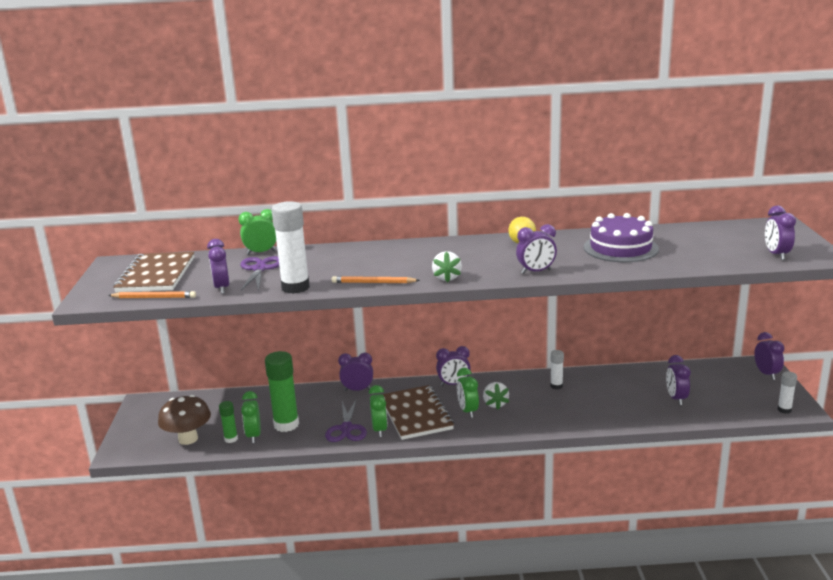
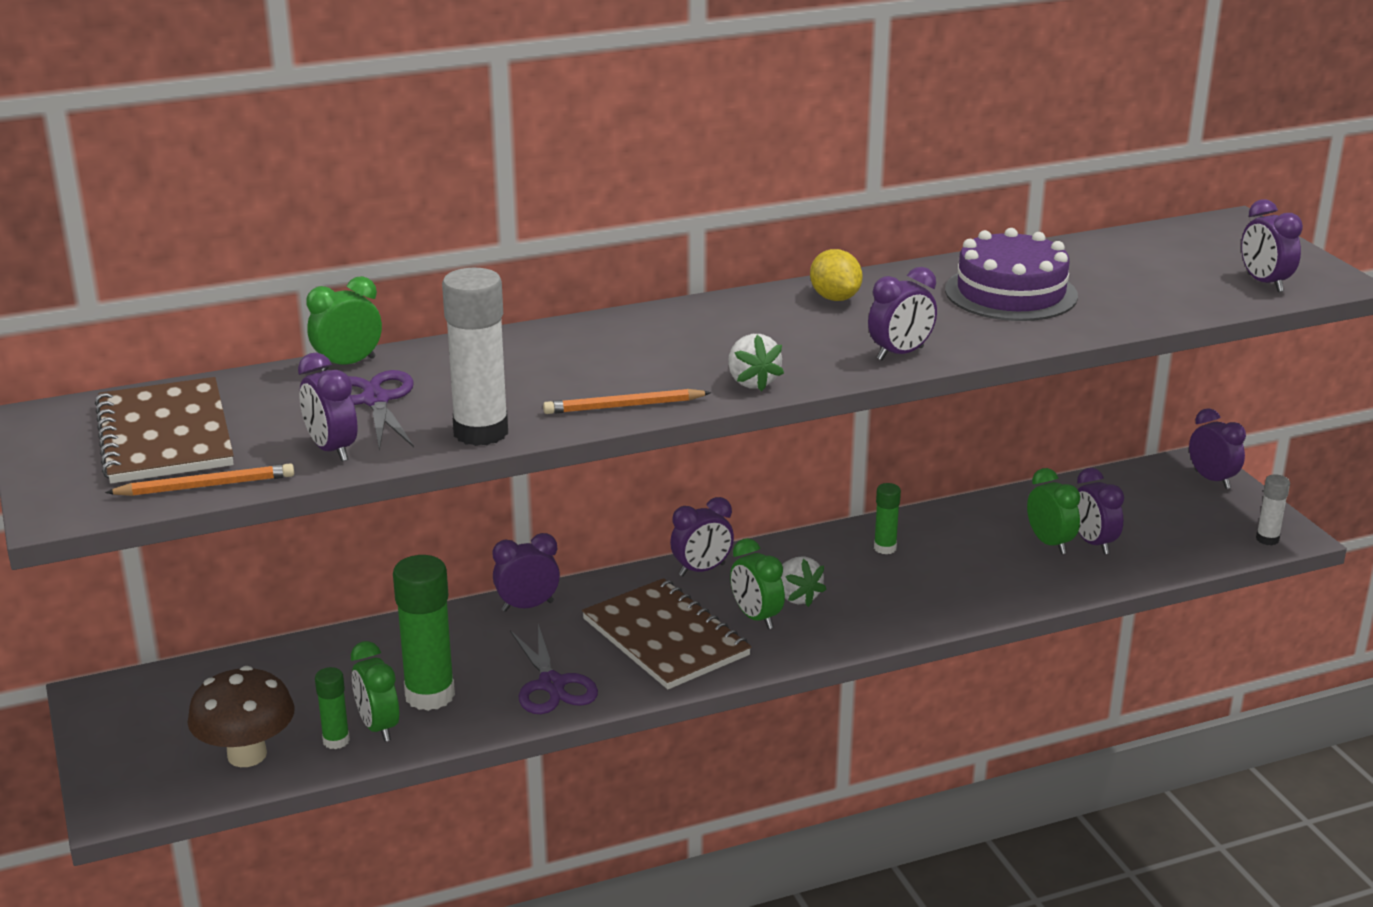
camera: 20 degrees left, 5 degrees up
green clock [369,385,388,437] -> green clock moved to [1027,468,1081,554]
white glue stick [550,350,564,389] -> green glue stick [874,483,901,555]

